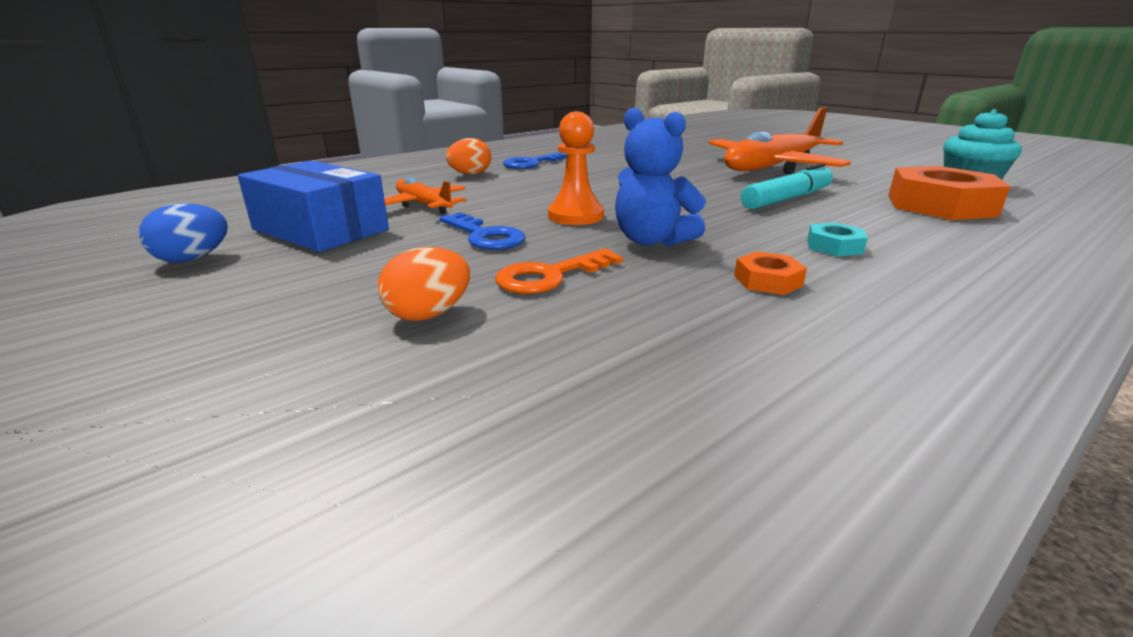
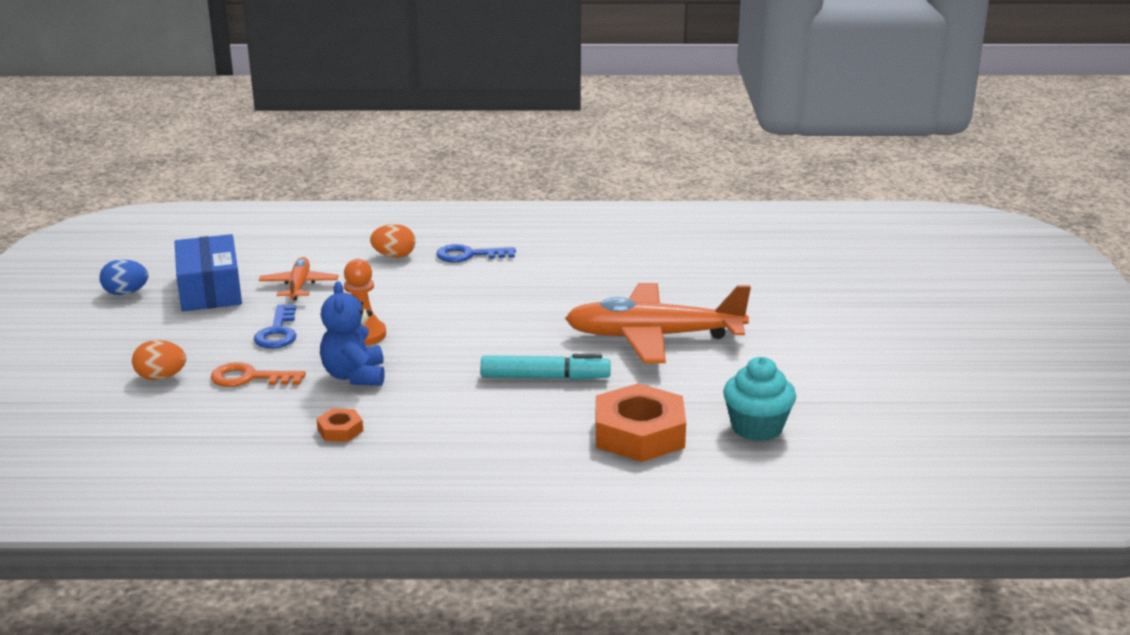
camera: 40 degrees right, 0 degrees up
turquoise nut [807,222,868,257] -> none

